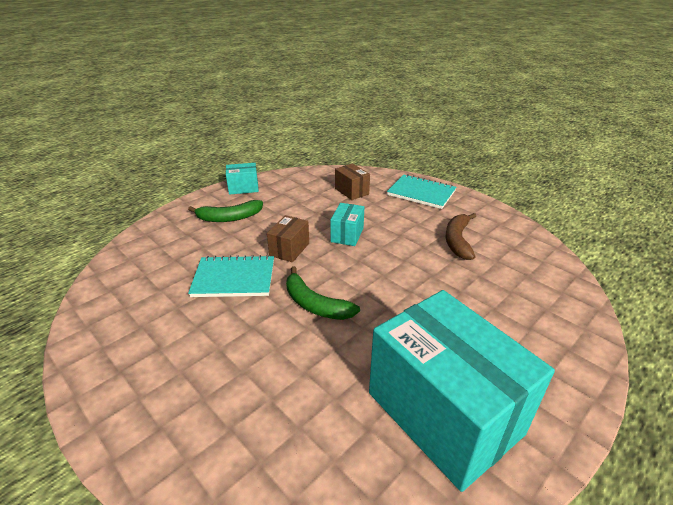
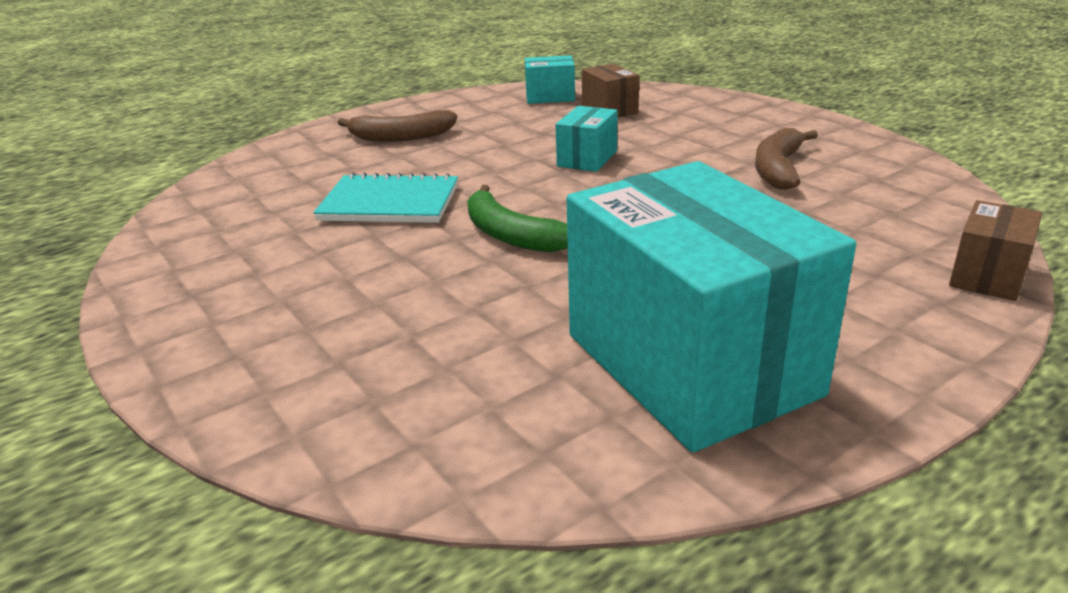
camera: 10 degrees right, 5 degrees down
green banana [188,200,263,222] -> brown banana [338,110,457,142]
turquoise box [226,163,259,195] -> turquoise box moved to [525,55,575,104]
brown box [267,215,309,262] -> brown box moved to [949,200,1042,301]
turquoise notebook [387,174,456,209] -> none

